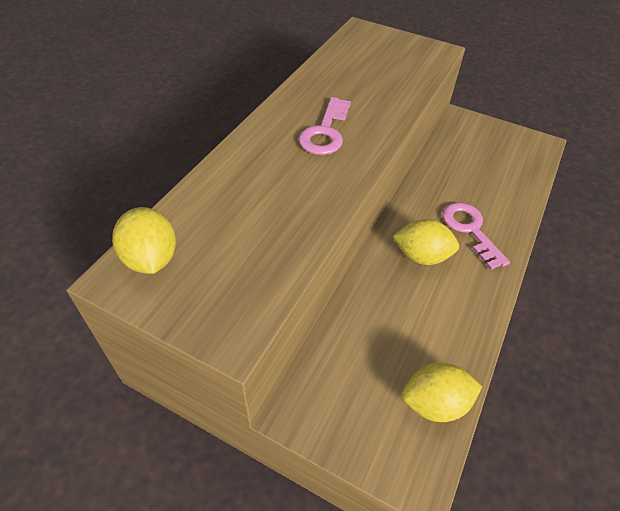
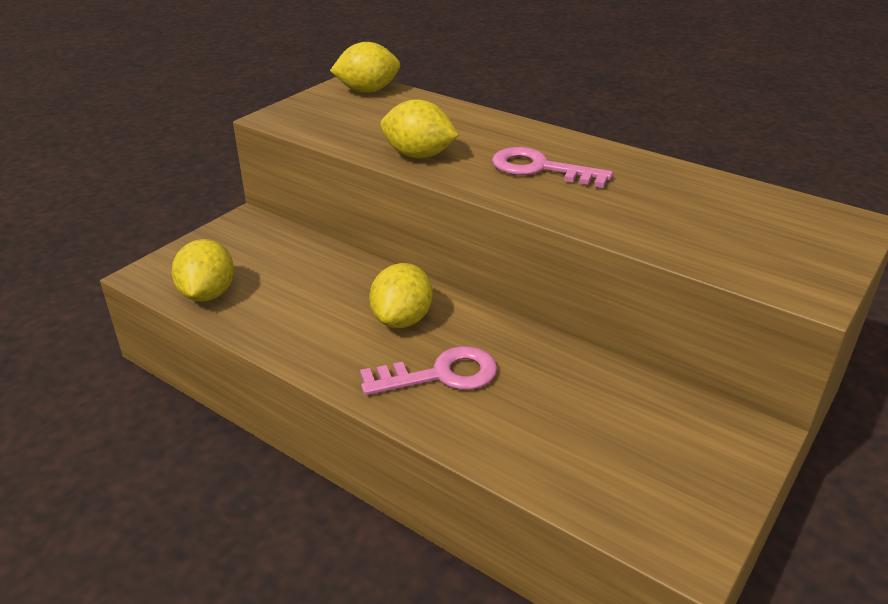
camera: 100 degrees right, 15 degrees down
none -> yellow lemon [380,99,459,158]

